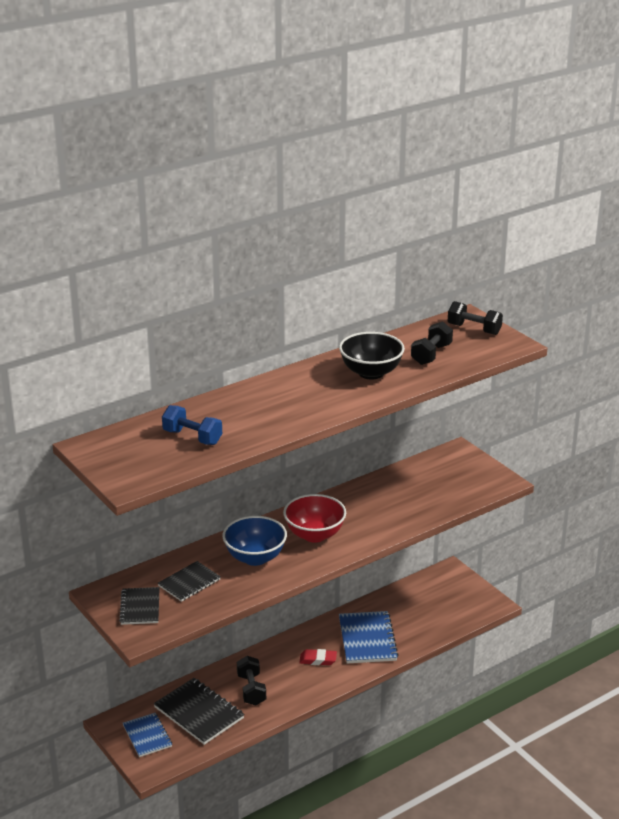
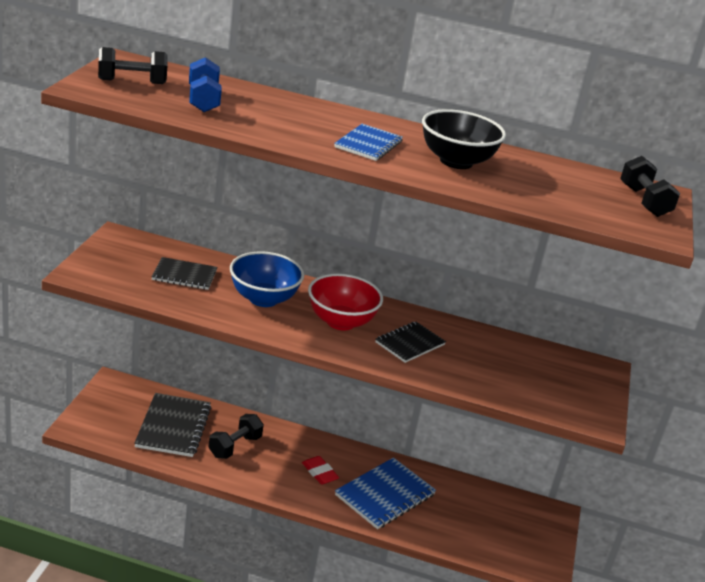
camera: 45 degrees right, 0 degrees up
black notebook [119,587,160,625] -> black notebook moved to [375,322,446,363]
blue notebook [123,713,172,757] -> blue notebook moved to [334,124,403,161]
black dumbbell [411,321,453,365] -> black dumbbell moved to [98,47,167,84]

